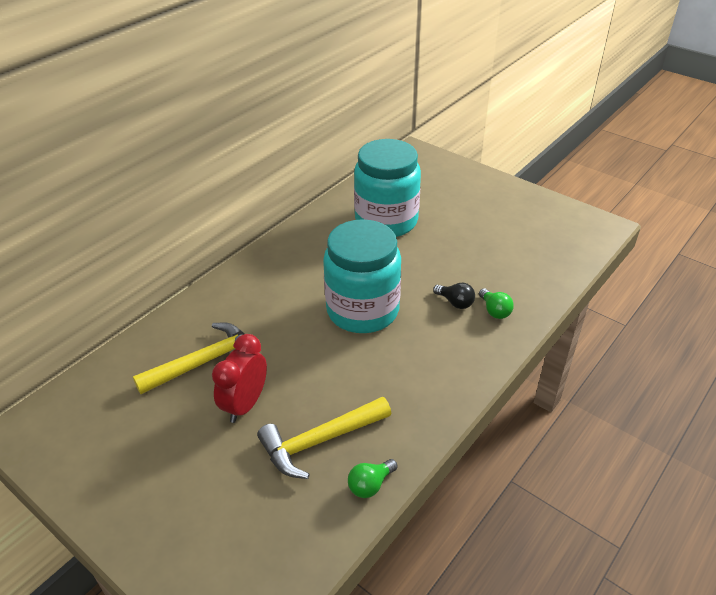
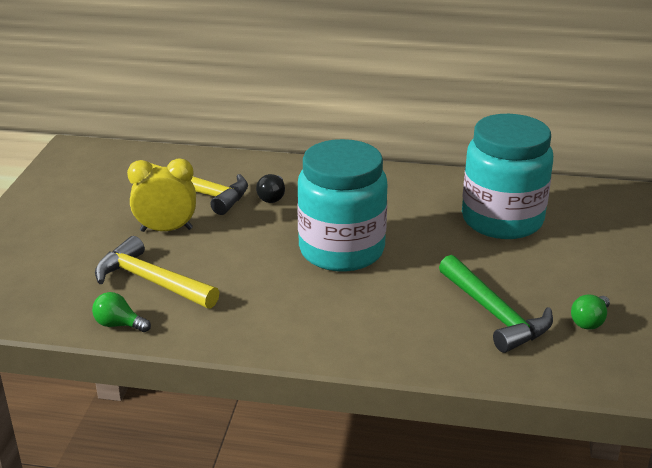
camera: 60 degrees right, 10 degrees down
red clock [212,334,267,423] -> yellow clock [127,158,196,232]
black light bulb [433,283,475,309] -> black light bulb moved to [256,174,285,203]
green light bulb [479,288,514,319] -> green light bulb moved to [571,295,610,330]
none -> green hammer [439,255,553,353]

